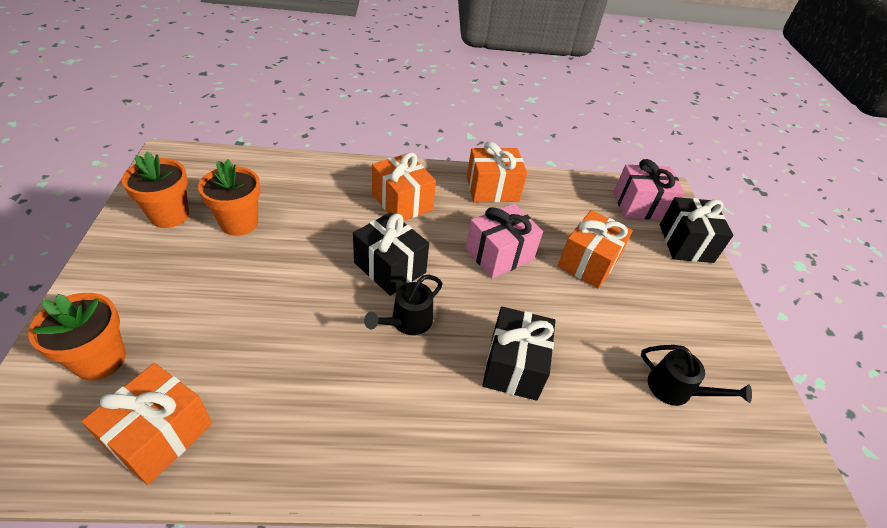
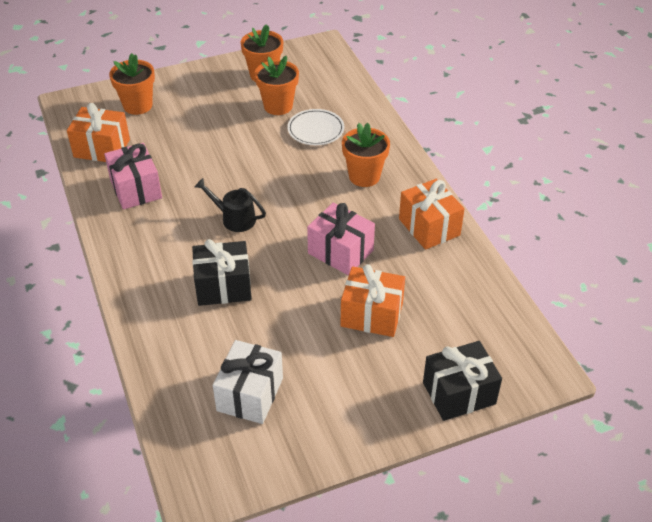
camera: 75 degrees right, 0 degrees up
black gift [353,212,429,296] -> none
orange gift [372,152,436,221] -> orange flower pot [342,123,390,187]
pink gift [613,159,685,220] -> pink gift moved to [104,143,162,209]
black watering can [641,345,752,406] -> white gift [213,340,283,424]
none -> white plate [287,109,344,145]

